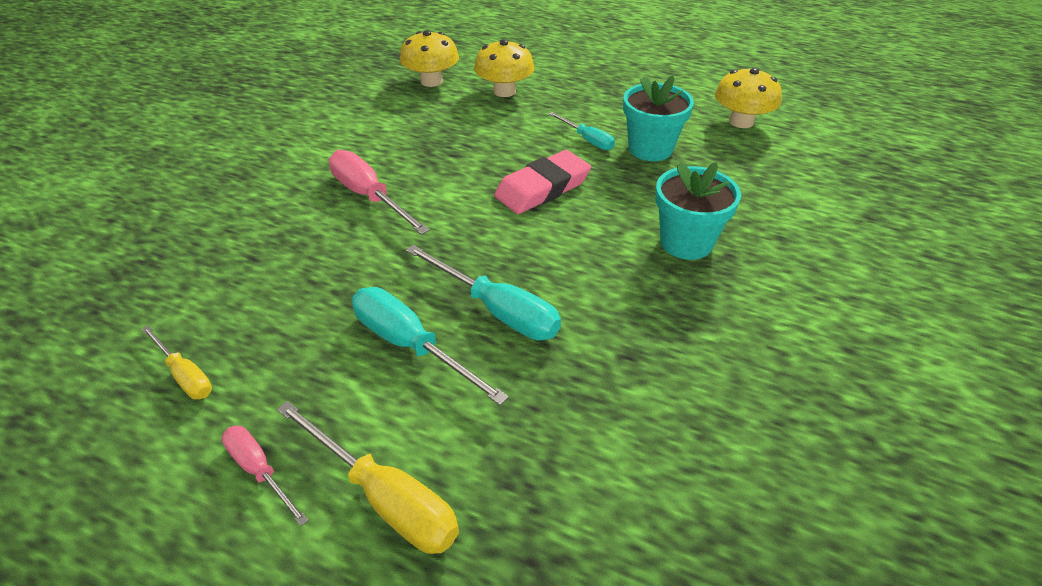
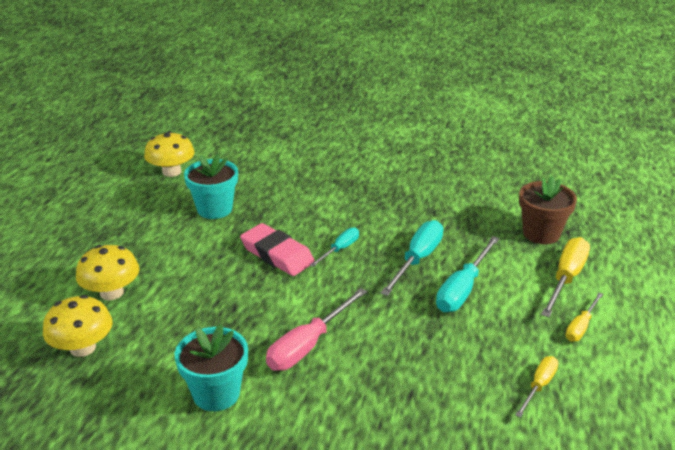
camera: 100 degrees left, 10 degrees down
pink screwdriver [222,426,309,526] -> yellow screwdriver [565,293,603,342]
turquoise screwdriver [549,112,615,150] -> turquoise screwdriver moved to [310,227,359,267]
turquoise flower pot [655,162,741,260] -> turquoise flower pot moved to [175,324,248,411]
none -> brown flower pot [519,176,577,244]

